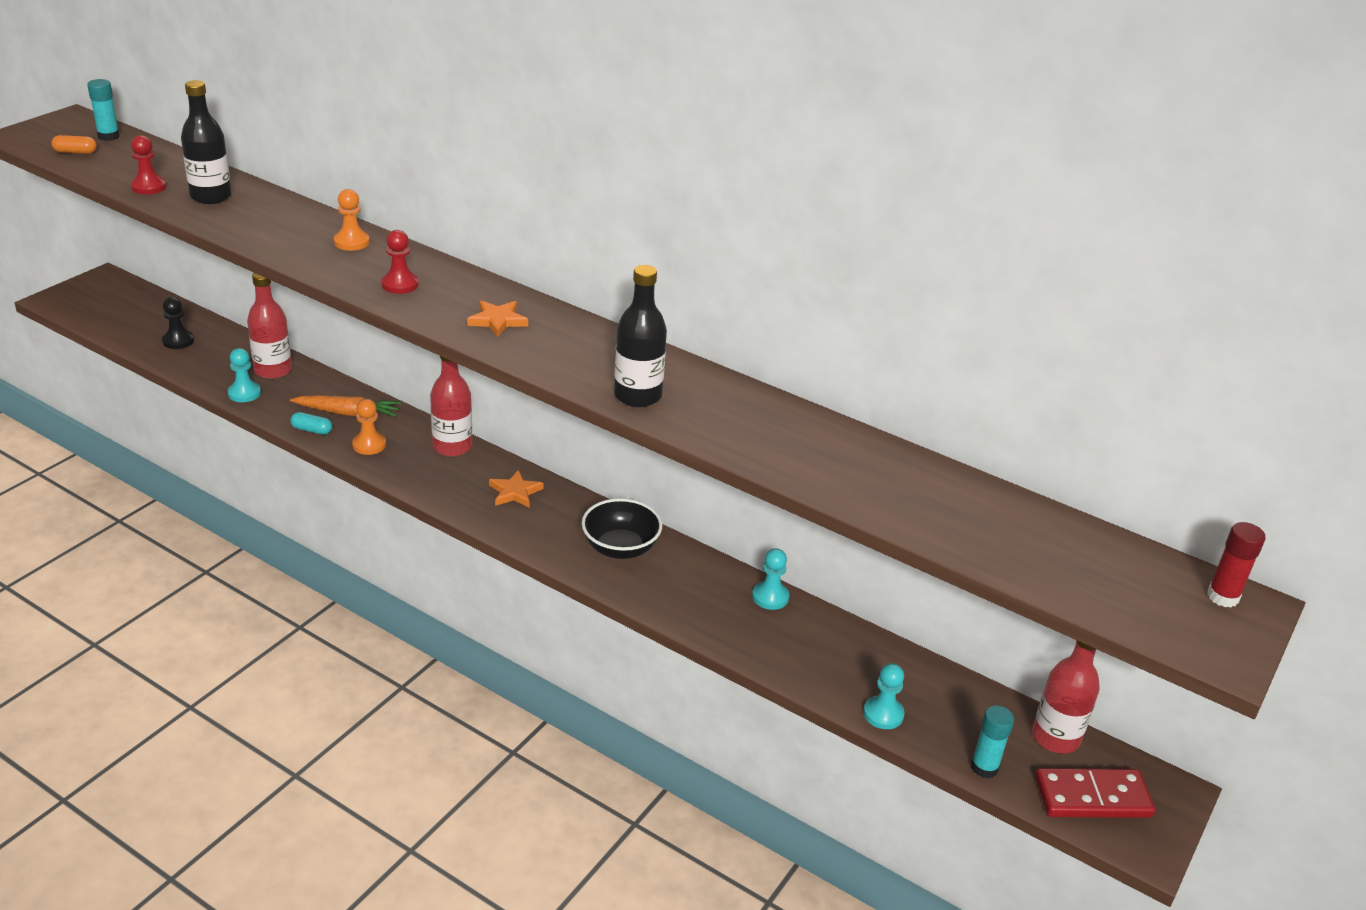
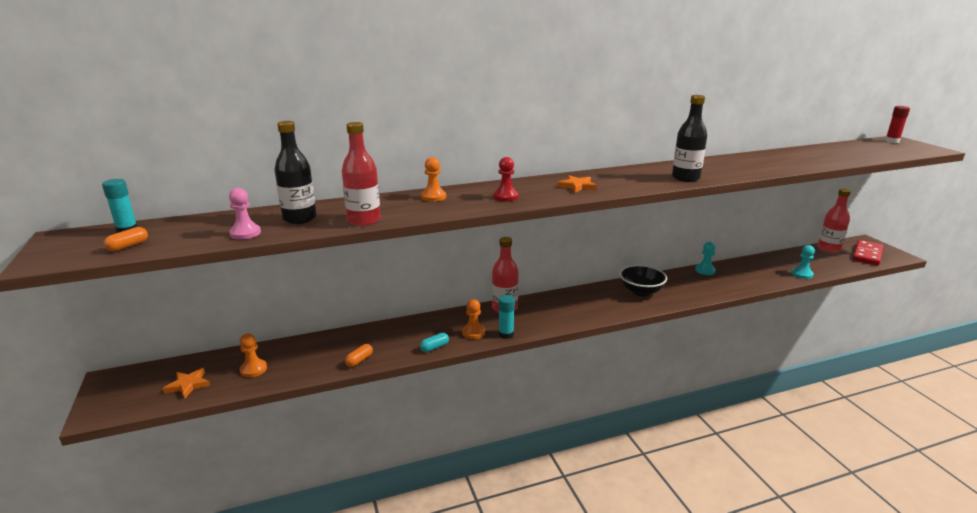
camera: 50 degrees left, 10 degrees down
red pawn [131,135,166,195] -> pink pawn [229,188,261,239]
black pawn [162,297,194,349] -> orange pawn [239,333,267,377]
turquoise pawn [228,348,261,402] -> orange capsule [345,344,373,367]
red bottle [247,273,292,379] -> red bottle moved to [342,122,381,226]
orange carrot [290,395,401,417] -> none
orange star [489,470,543,508] -> orange star moved to [162,368,210,399]
turquoise glue stick [971,705,1014,778] -> turquoise glue stick moved to [498,295,515,339]

